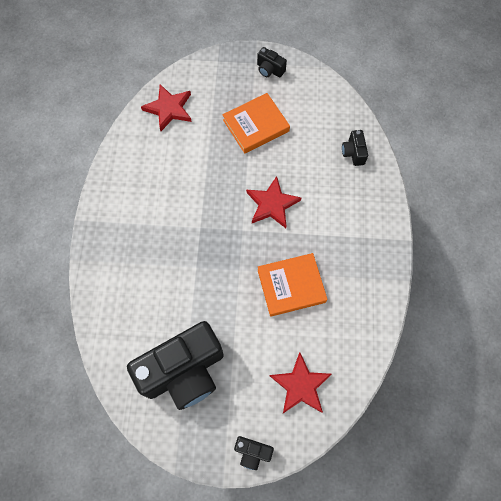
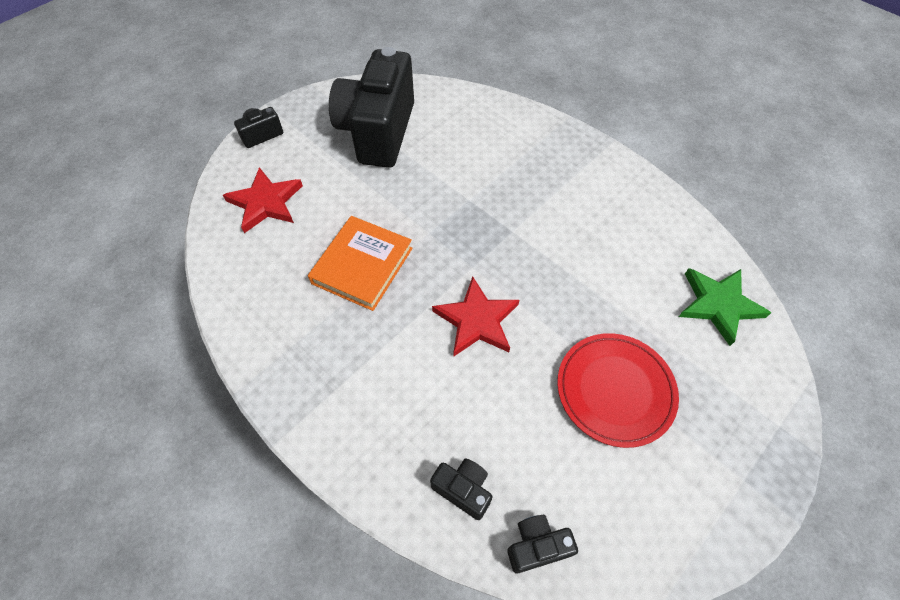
camera: 130 degrees right, 10 degrees down
red star [141,84,192,131] -> green star [679,268,771,346]
orange book [222,93,290,154] -> red plate [557,333,679,448]
black camera [257,47,287,77] -> black camera moved to [507,515,578,573]

